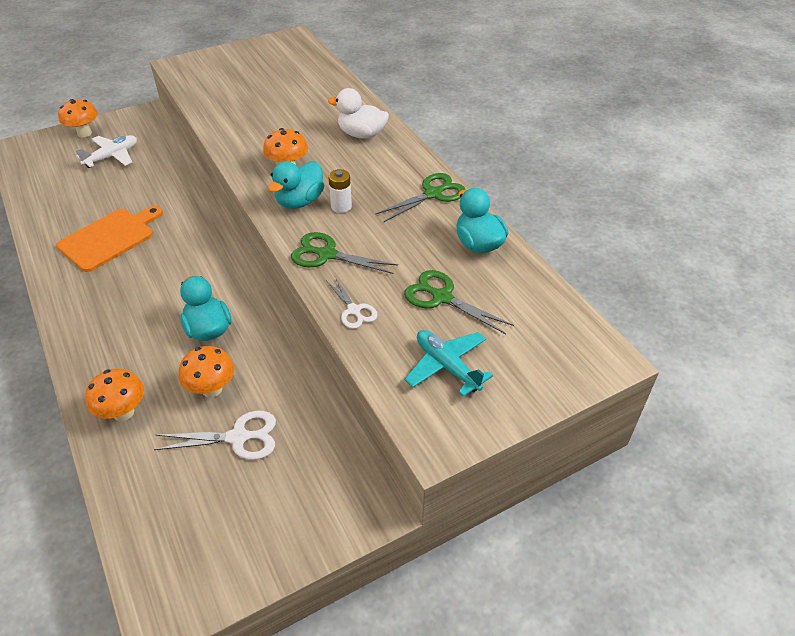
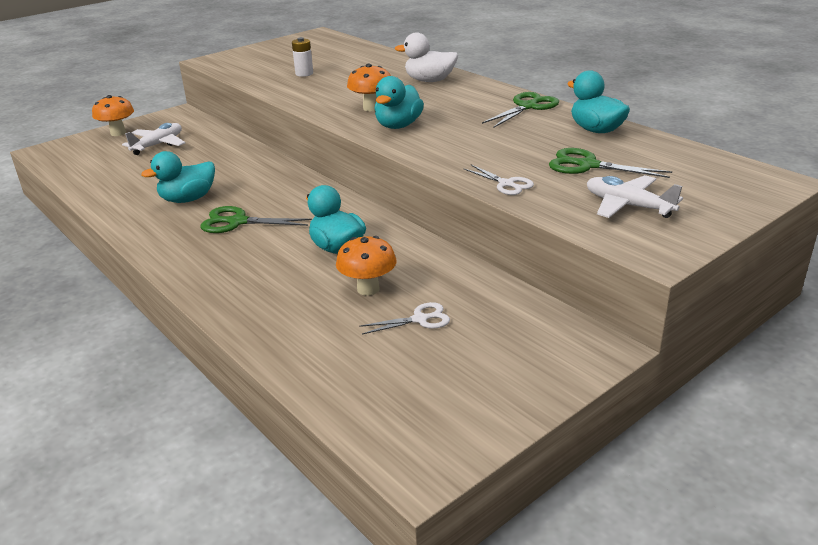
camera: 10 degrees left, 15 degrees down
orange cutting board [56,206,163,272] -> turquoise duck [141,151,215,203]
orange mushroom [85,369,144,421] -> none
white scissors [154,411,276,460] -> white scissors [359,302,450,335], size x0.66
green scissors [291,232,398,274] -> green scissors moved to [200,206,312,233]
white battery [328,169,352,213] -> white battery moved to [292,37,313,77]
turquoise plane [405,330,493,397] -> white plane [587,175,683,218]

